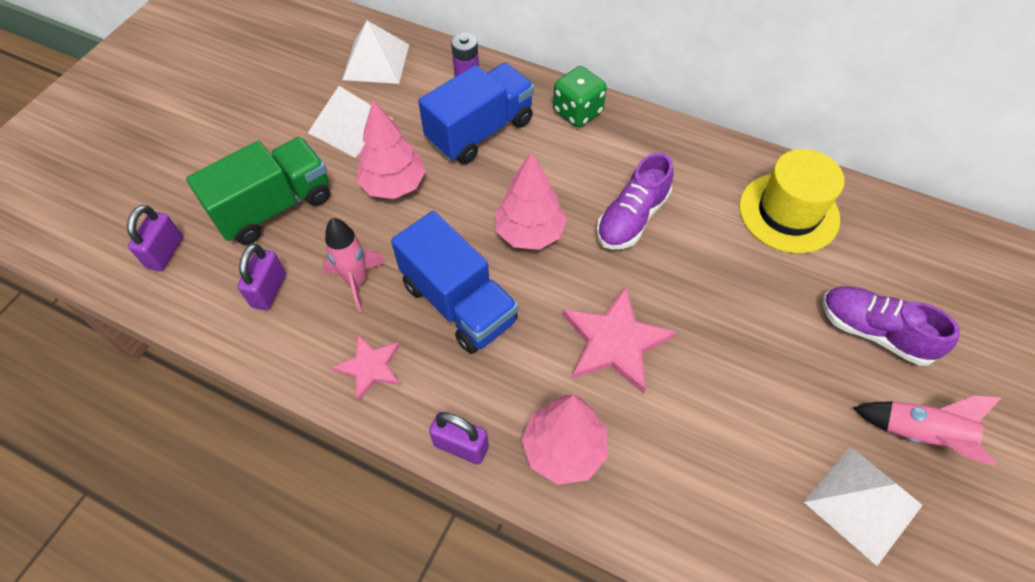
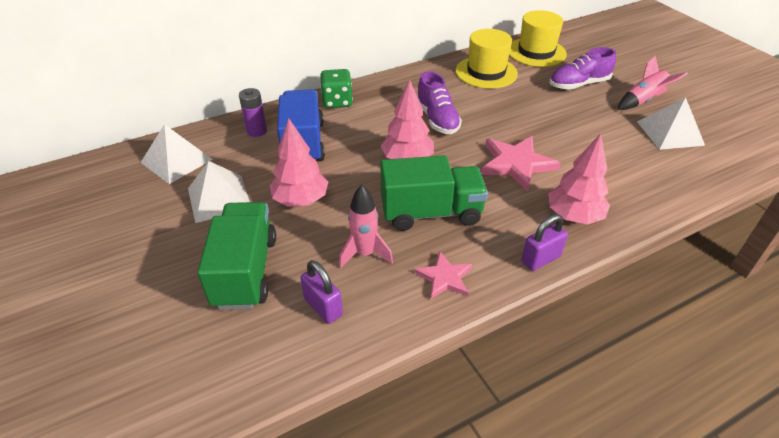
camera: 55 degrees left, 15 degrees down
purple padlock [127,205,183,271] -> none
blue truck [391,211,518,354] -> green truck [380,155,488,231]
none -> yellow hat [509,10,567,67]

